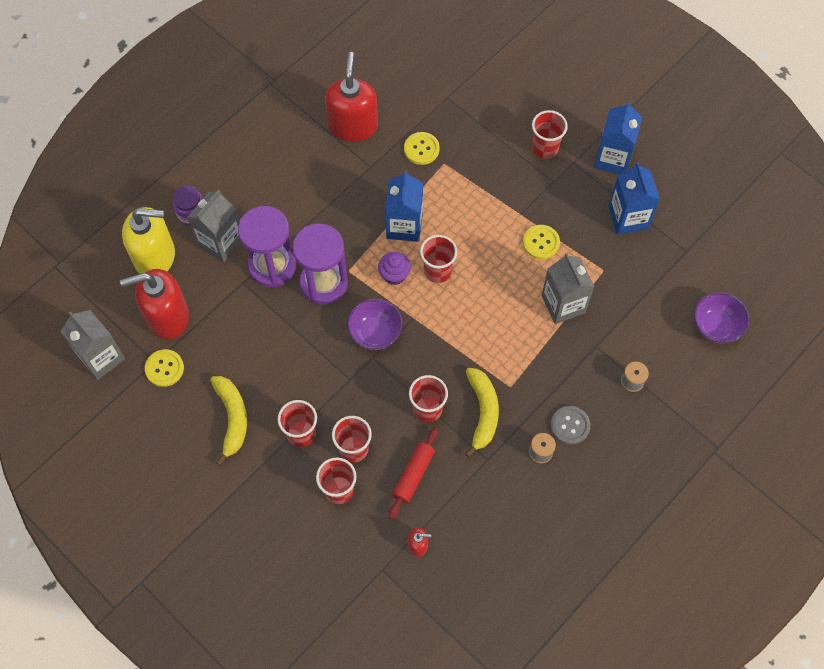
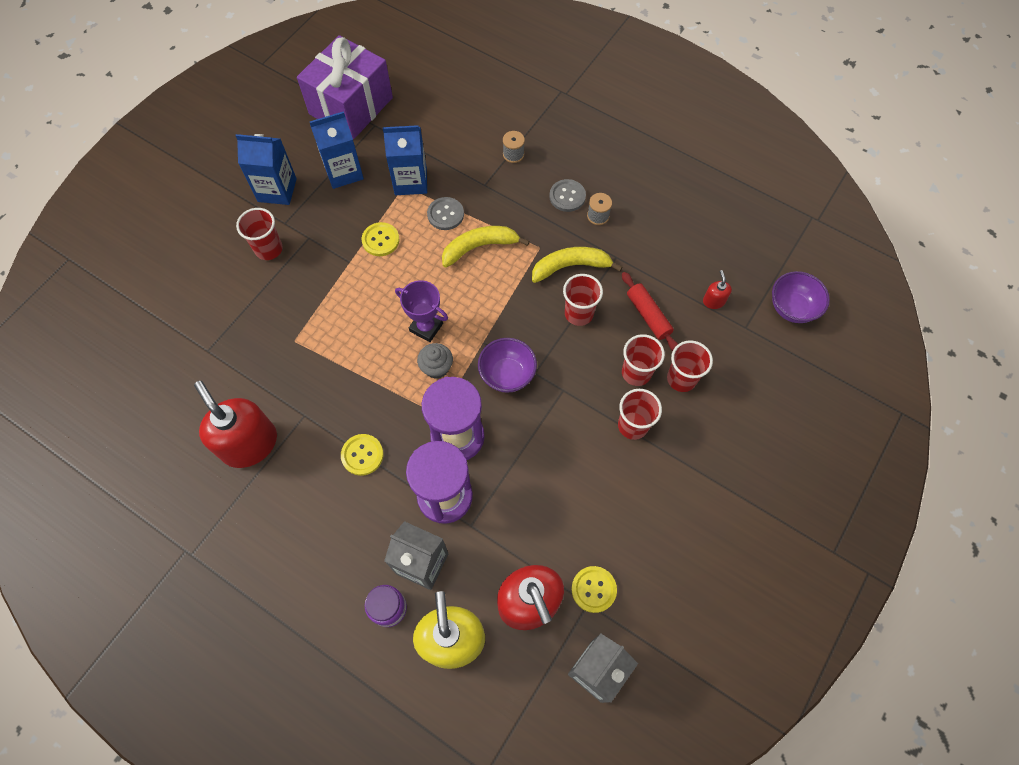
camera: 100 degrees left, 0 degrees up
yellow banana [210,376,247,466] -> yellow banana moved to [442,226,530,268]
red soap dispenser [325,52,378,142] -> red soap dispenser turned 60 degrees clockwise [194,381,277,468]
purple cupcake [378,252,411,285] -> grey cupcake [417,343,453,379]
blue carton [385,171,423,242] -> blue carton moved to [383,125,427,195]
red rolling pin [389,428,438,519] -> red rolling pin turned 45 degrees clockwise [622,272,678,351]
yellow button [404,132,440,165] -> yellow button moved to [341,434,383,476]
red cup [420,235,457,283] -> purple trophy [395,280,448,342]
grey carton [541,253,594,324] -> grey button [427,197,464,230]
purple bowl [694,292,749,344] -> purple bowl moved to [772,271,830,323]
none -> purple gift [297,35,393,139]

